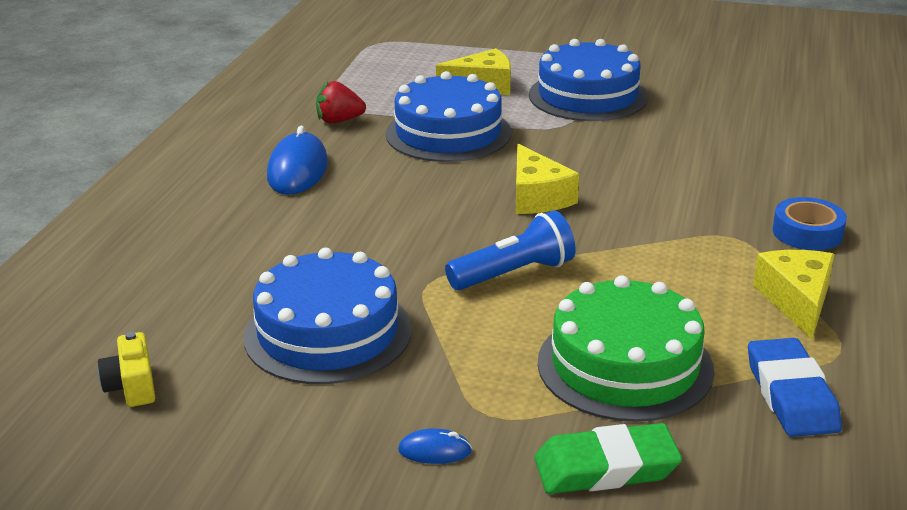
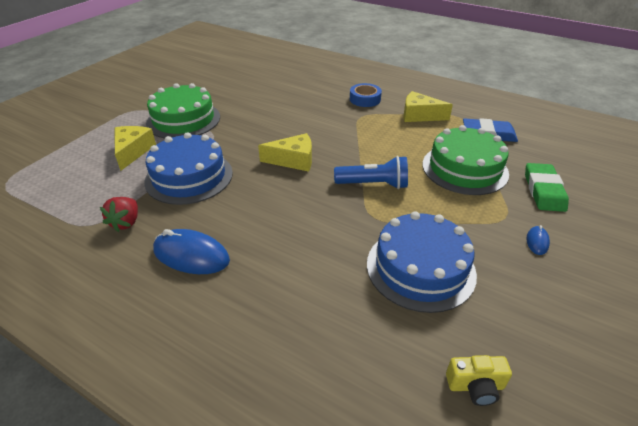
camera: 75 degrees left, 10 degrees up
blue flashlight [445,210,576,290] -> blue flashlight turned 105 degrees clockwise [334,156,408,189]
blue cake [529,39,648,121] -> green cake [146,83,220,139]

